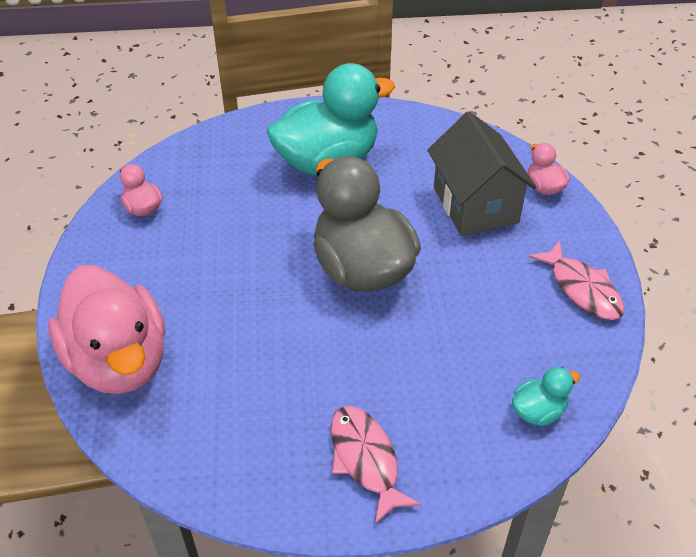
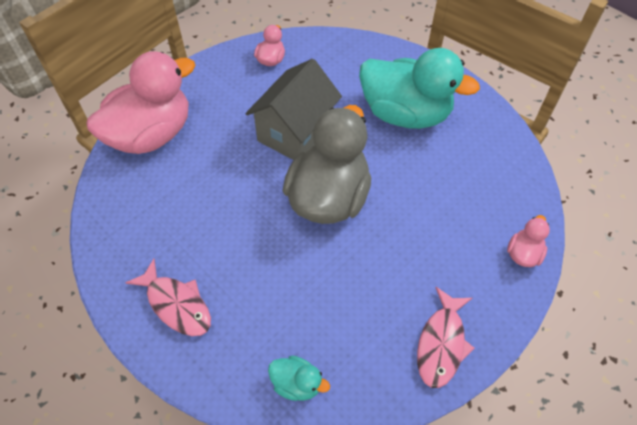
camera: 50 degrees right, 10 degrees up
pink duck [48,265,165,394] -> pink duck turned 150 degrees counterclockwise [86,51,195,154]
pink fish [331,406,421,524] -> pink fish turned 105 degrees clockwise [126,259,211,336]
grey house [427,111,537,236] -> grey house moved to [245,59,342,160]

